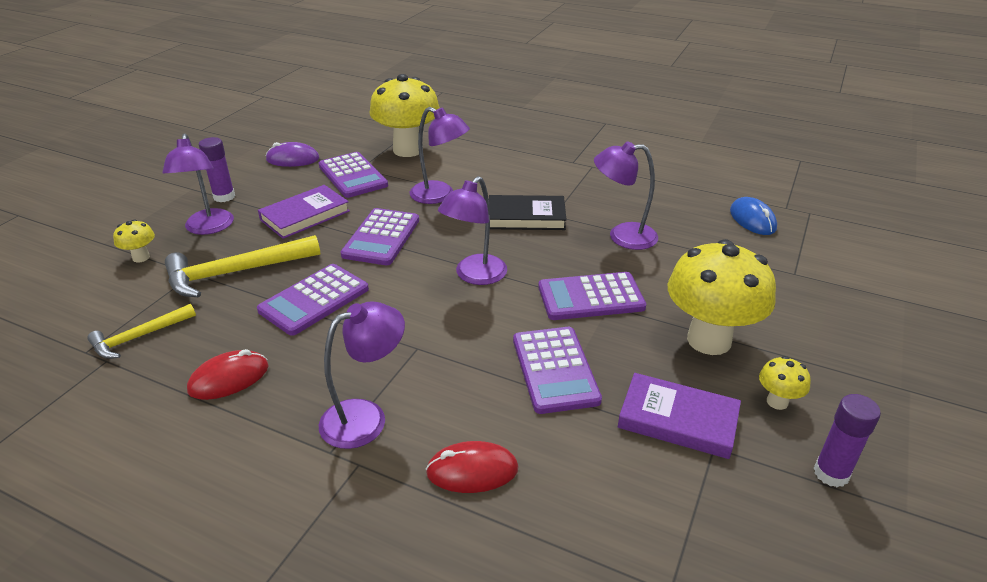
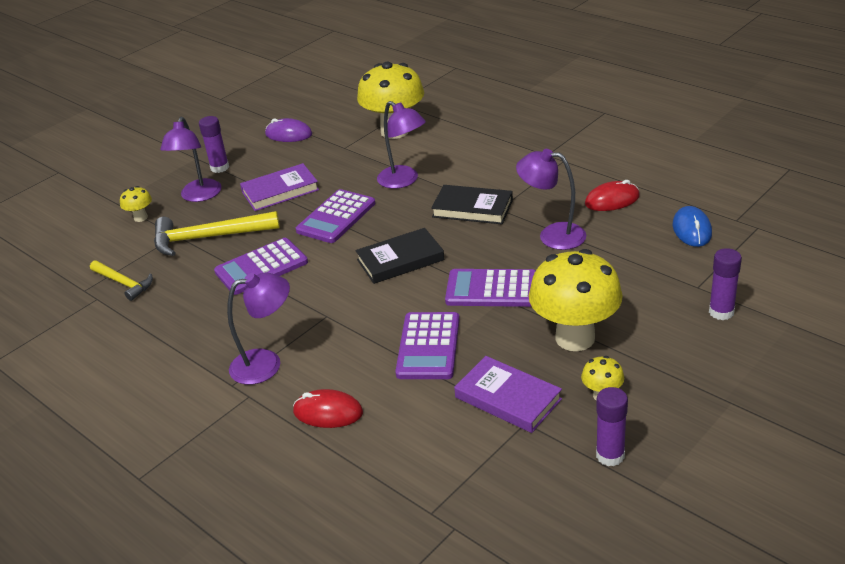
camera: 20 degrees right, 0 degrees up
yellow hammer [88,304,196,359] -> yellow hammer turned 120 degrees counterclockwise [90,261,153,301]
red mouse [187,349,269,400] -> red mouse moved to [585,180,640,211]
purple calculator [319,152,388,198] -> none
purple lamp [438,176,507,285] -> black book [355,228,445,284]
none -> purple glue stick [709,248,742,320]

